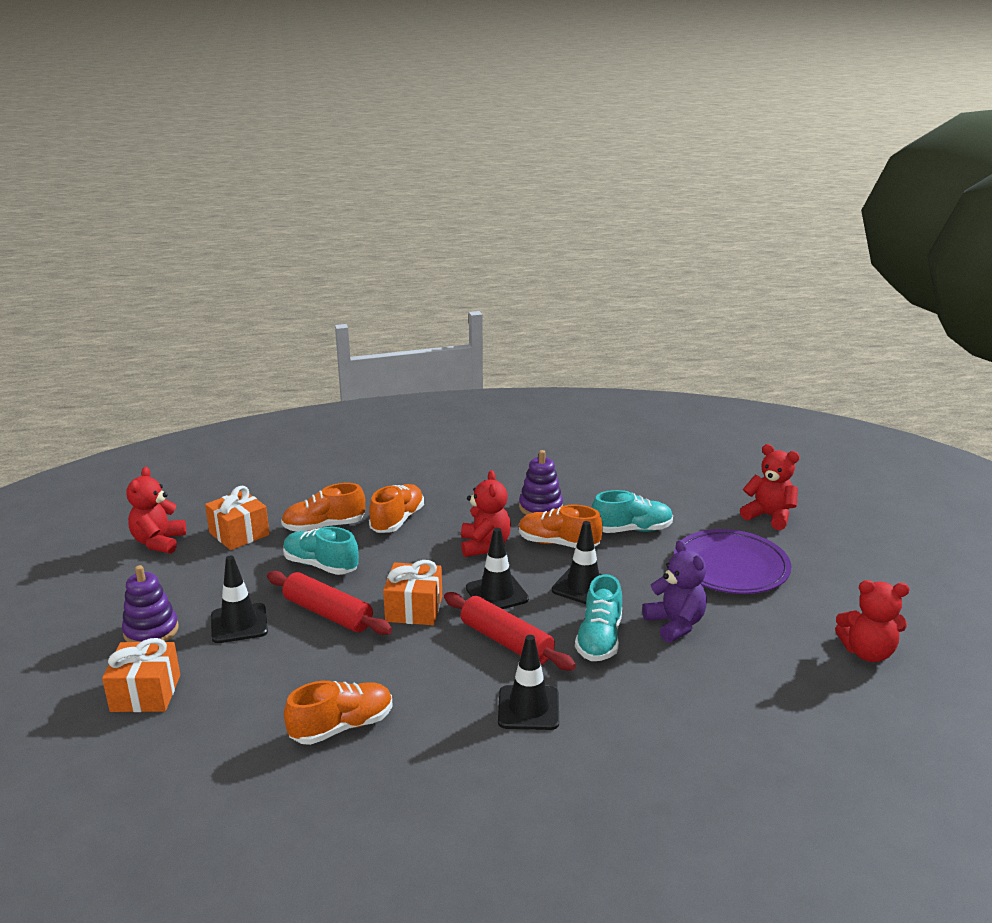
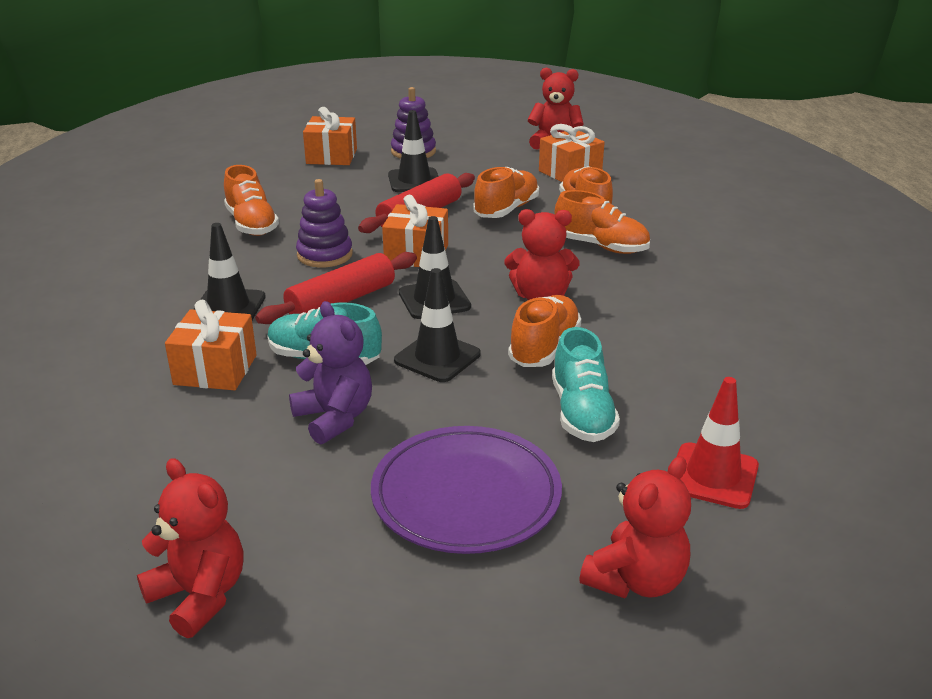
camera: 95 degrees right, 5 degrees up
turquoise shoe [283,527,359,575] -> orange shoe [473,167,539,218]
purple stacking toy [519,450,563,515] -> purple stacking toy moved to [296,179,353,268]
purple teddy bear [642,540,707,643] -> purple teddy bear turned 105 degrees counterclockwise [289,301,372,444]
red teddy bear [835,580,910,662] -> red teddy bear turned 120 degrees clockwise [137,458,244,638]
none -> orange gift [165,300,257,390]
none -> red traffic cone [677,377,759,509]

